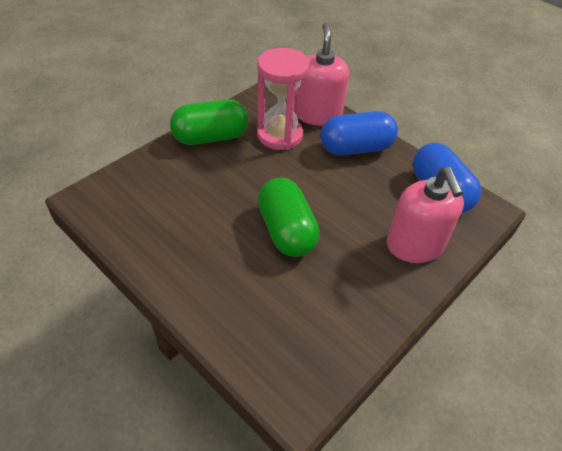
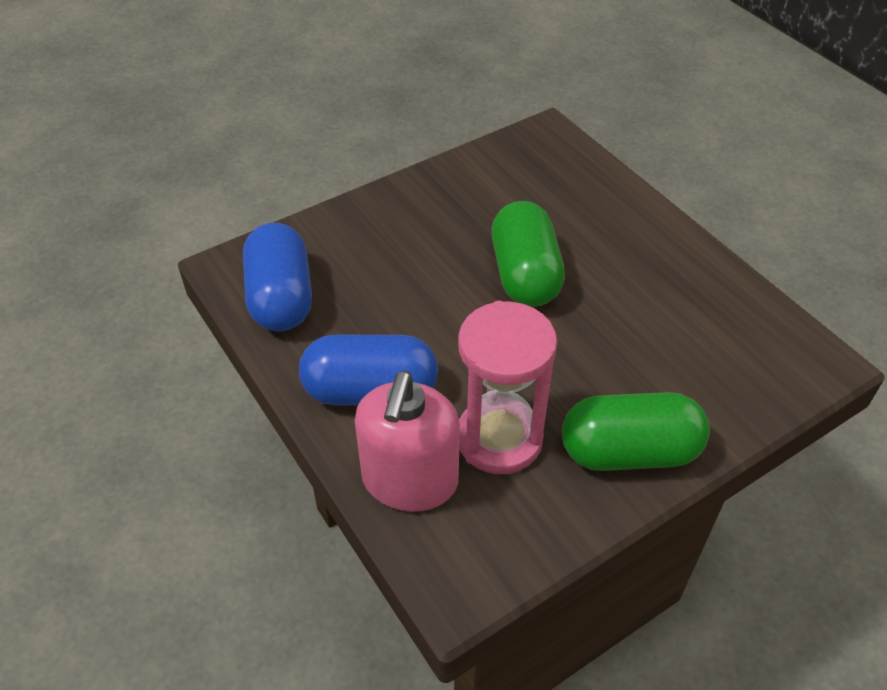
camera: 165 degrees left, 0 degrees up
pink soap dispenser [387,167,464,263] -> none

